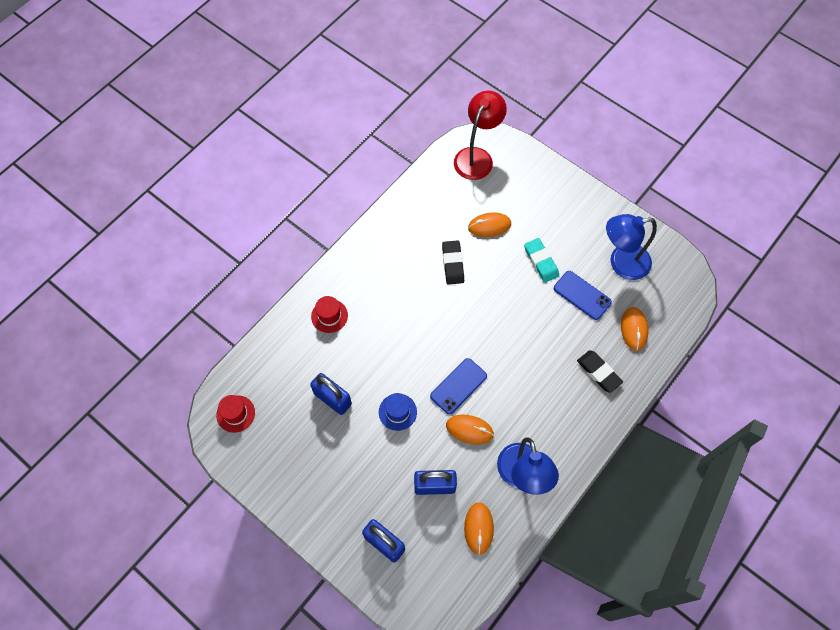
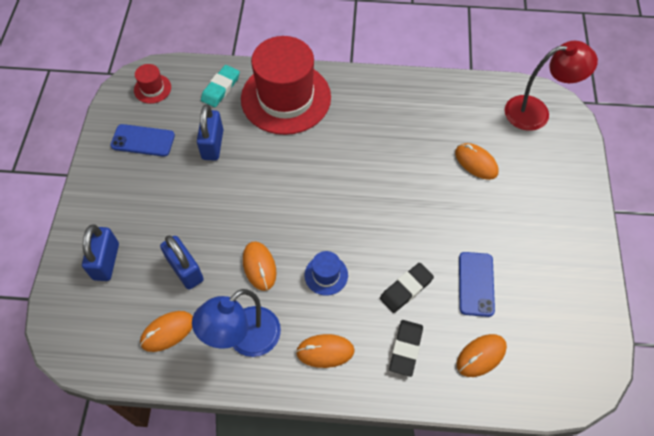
camera: 55 degrees right, 5 degrees down
red hat [311,296,348,333] -> red hat [241,36,331,135], size x2.40
blue hat [379,393,417,431] -> blue hat moved to [305,251,348,296]
blue phone [430,358,487,414] -> blue phone moved to [110,124,175,157]
black eraser [442,240,464,285] -> black eraser moved to [380,263,434,313]
turquoise eraser [524,238,559,283] -> turquoise eraser moved to [201,65,240,107]
blue lamp [606,214,657,280] -> none
none -> orange mouse [296,334,355,368]

